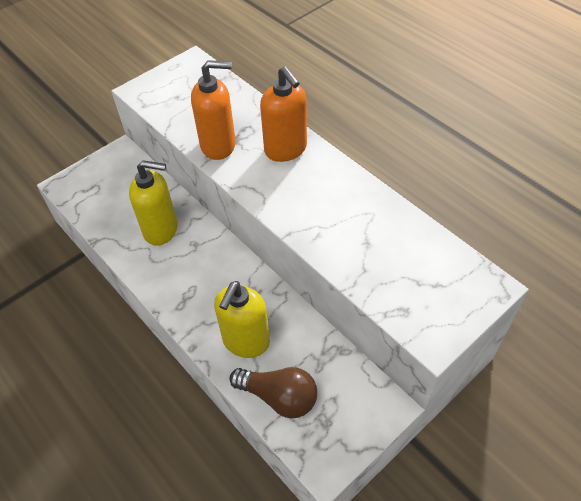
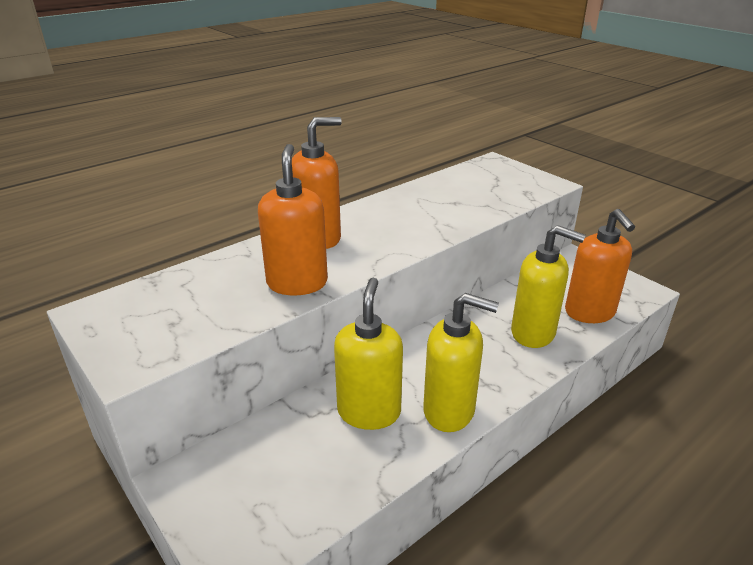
camera: 90 degrees left, 20 degrees down
brown light bulb [230,367,317,418] -> orange soap dispenser [565,209,635,323]
none -> yellow soap dispenser [423,293,499,432]

